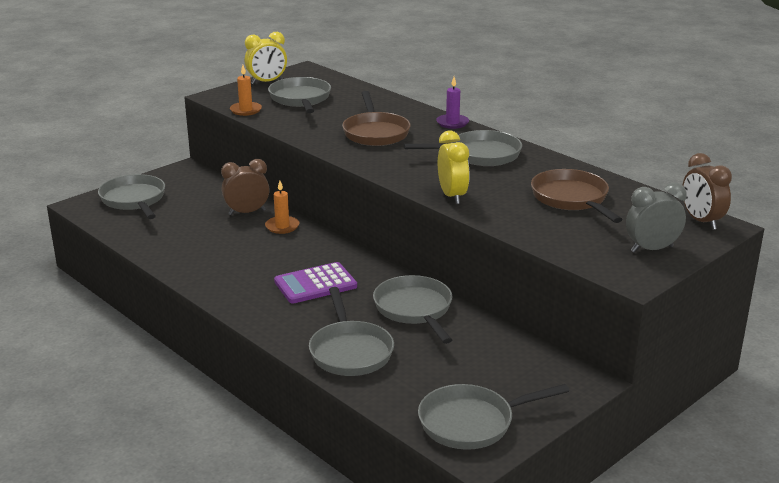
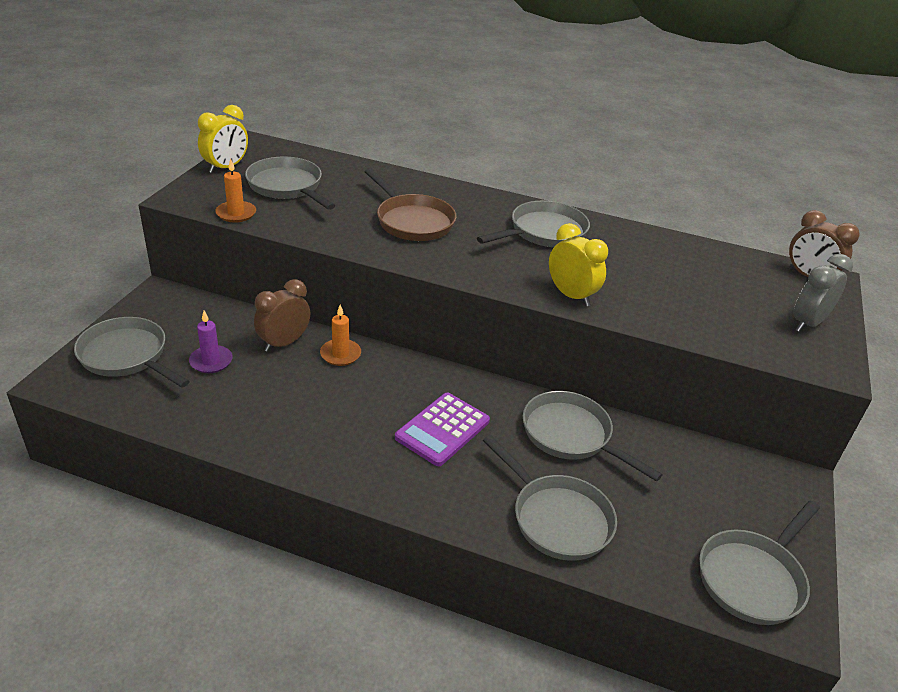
camera: 30 degrees left, 10 degrees up
purple candle [436,77,469,129] -> purple candle moved to [189,310,233,373]
brown pan [531,169,623,223] -> none

